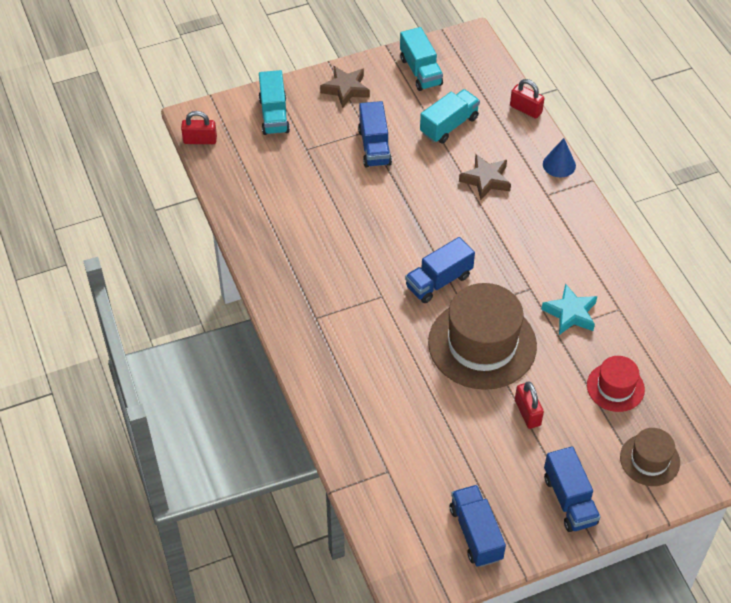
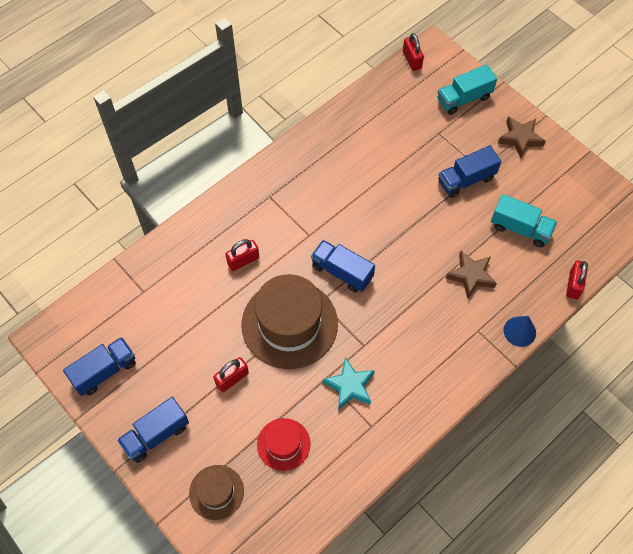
camera: 70 degrees right, 10 degrees up
turquoise truck [400,27,443,91] -> none
none -> red padlock [225,239,259,271]

